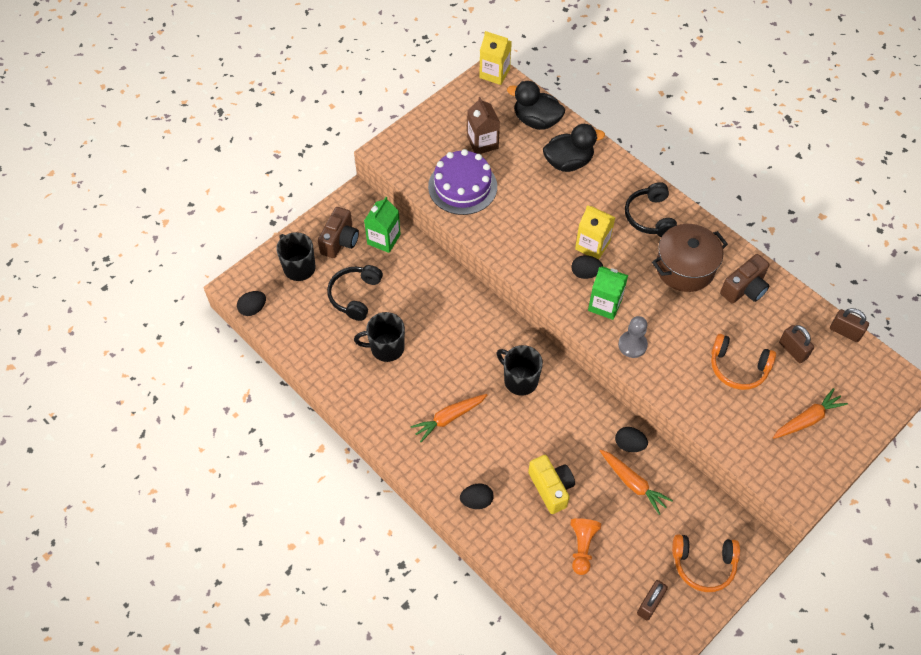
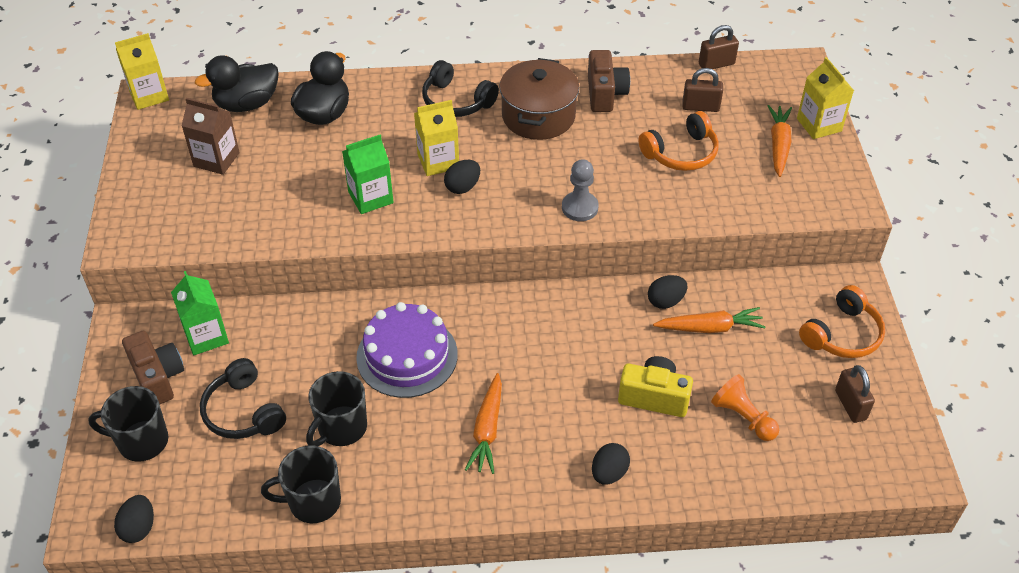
camera: 50 degrees left, 10 degrees down
purple cake [428,149,497,215] -> purple cake moved to [356,302,458,398]
black mug [497,345,543,395] -> black mug moved to [261,445,341,523]
green carton [588,266,628,320] -> green carton moved to [342,135,394,214]
none -> yellow carton [797,57,854,139]

